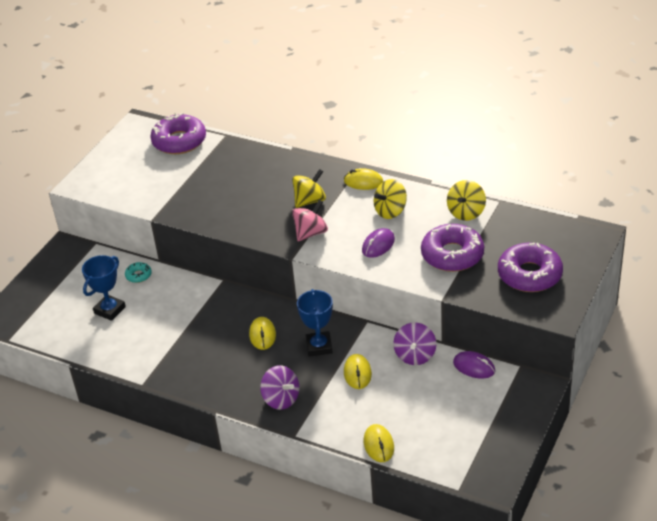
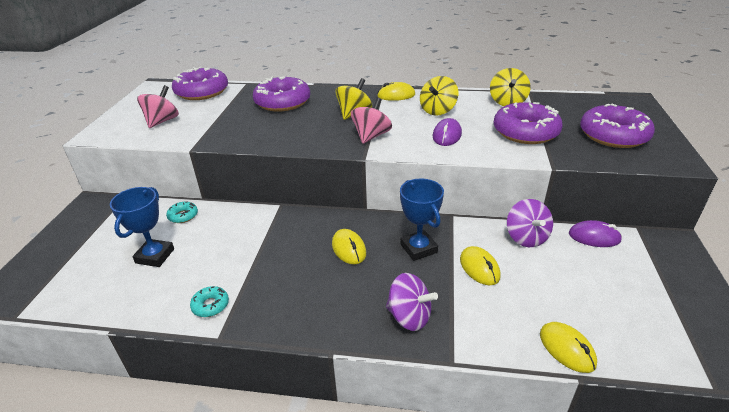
camera: 20 degrees left, 5 degrees down
none -> pink spinning top [137,85,179,128]
none -> turquoise donut [190,286,229,317]
none -> purple donut [253,76,310,112]

